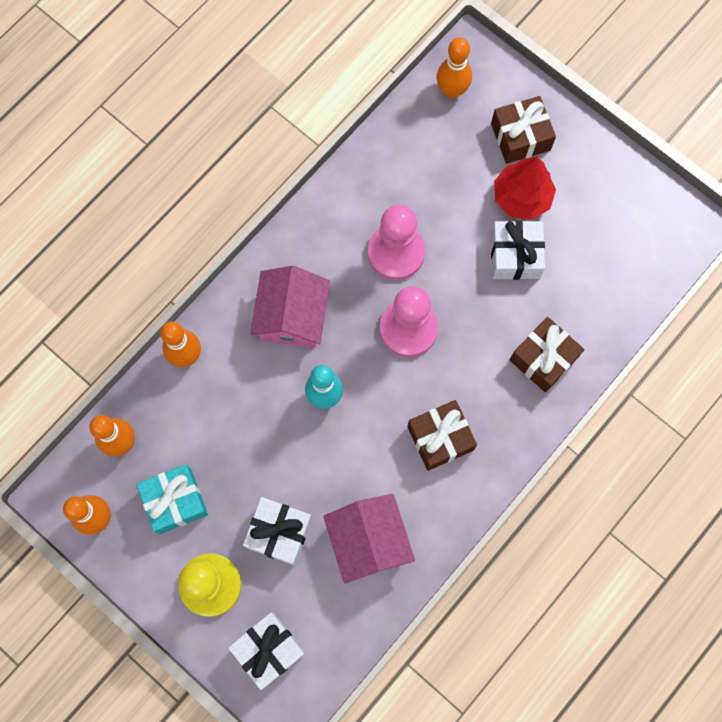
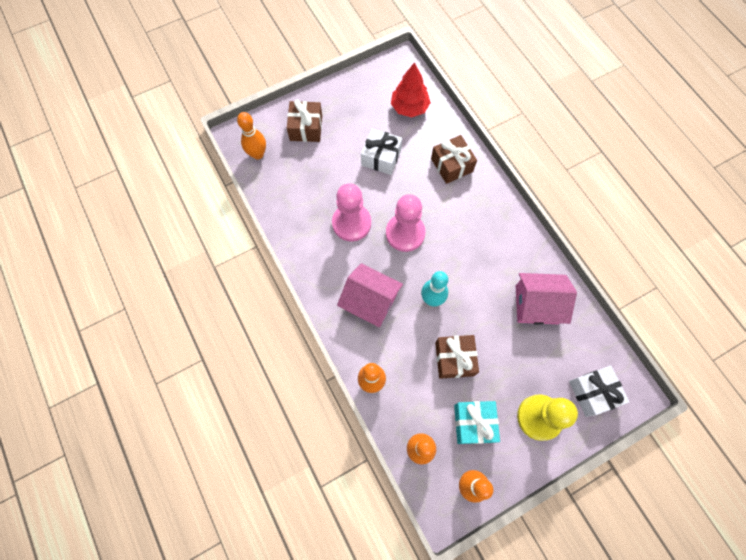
camera: 70 degrees left, 5 degrees down
white gift [243,497,312,566] -> none
brown gift [407,400,477,471] -> brown gift moved to [435,335,479,379]
red tree [494,156,556,220] -> red tree moved to [391,62,431,118]

